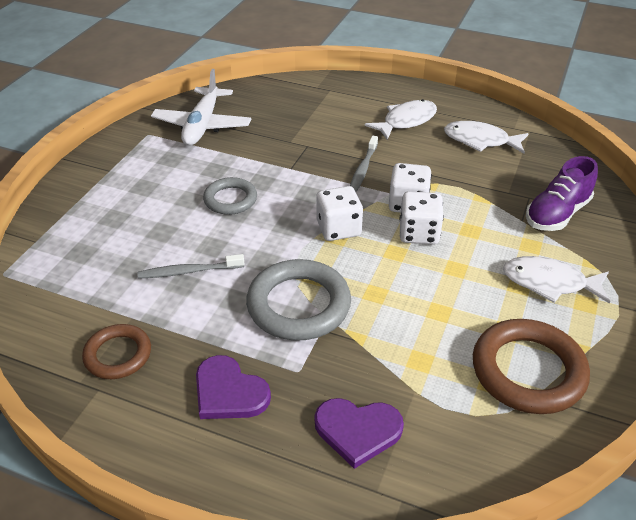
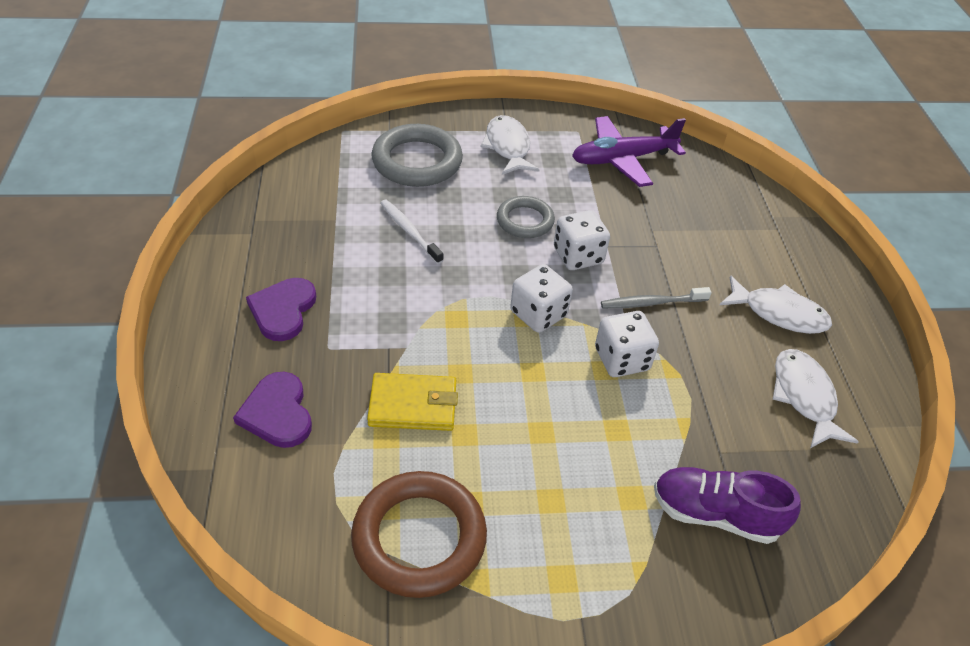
camera: 60 degrees right, 5 degrees up
brown ring [82,324,151,379] -> none
grey toothbrush [137,254,244,279] -> white toothbrush [380,200,444,264]
white plane [151,69,251,146] -> purple plane [572,116,686,187]
grey ring [246,259,351,341] -> grey ring moved to [371,124,463,187]
white dice [399,191,444,245] -> white dice moved to [554,210,610,270]
white fish [503,256,610,304] -> white fish moved to [480,115,540,175]
none -> yellow wallet [367,373,458,431]

